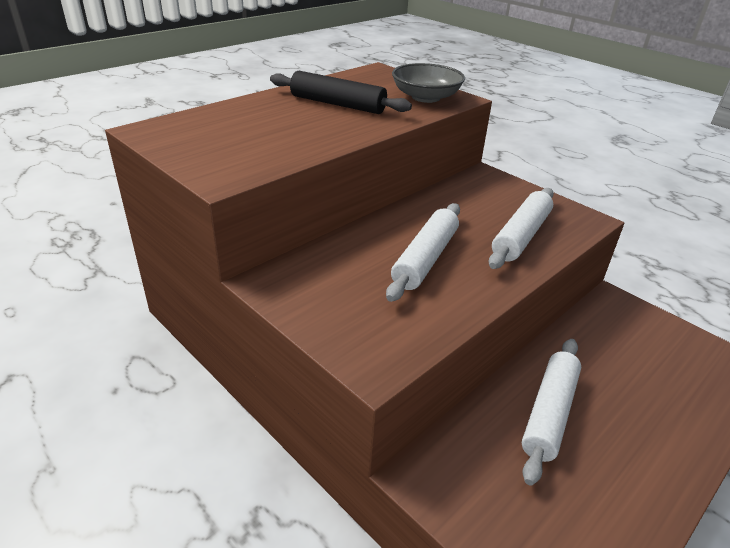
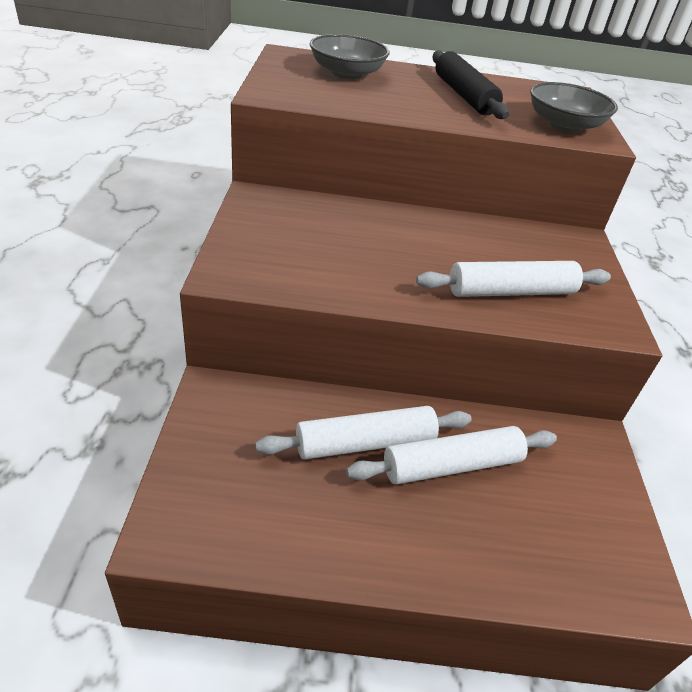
camera: 45 degrees right, 5 degrees up
white rolling pin [386,203,460,302] -> white rolling pin moved to [346,426,557,485]
none -> grey bowl [310,34,390,79]

